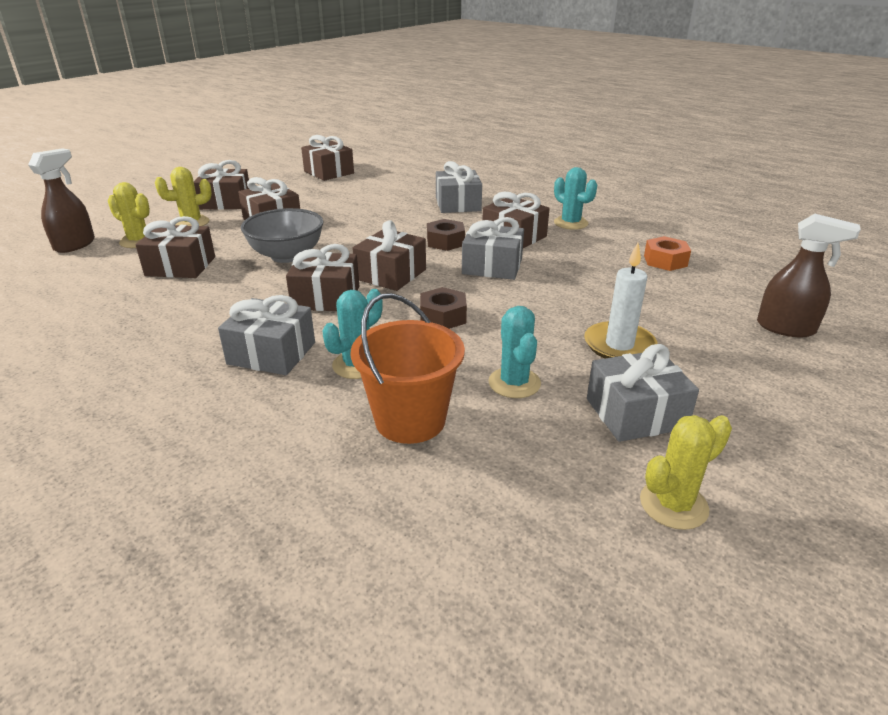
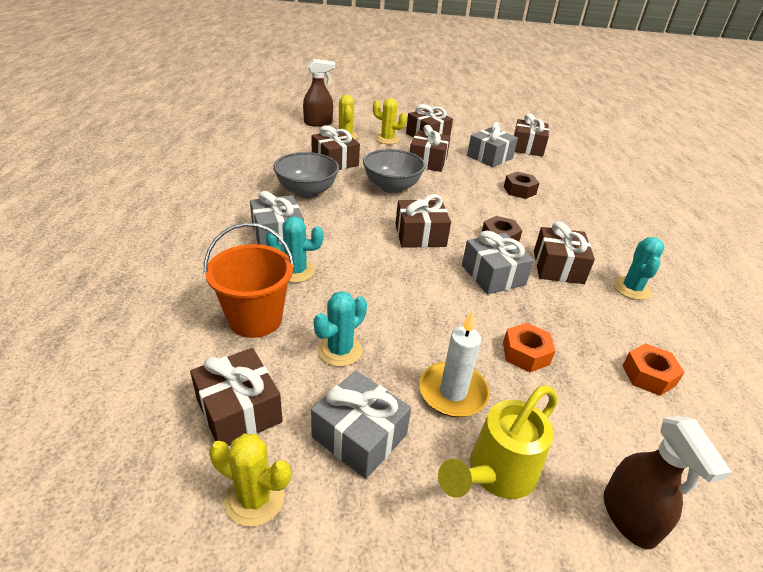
camera: 50 degrees right, 5 degrees up
brown gift [286,244,359,311] -> brown gift moved to [190,348,282,446]
brown nut [420,287,467,329] -> brown nut moved to [504,172,539,199]
grey gift [436,161,482,213] -> grey gift moved to [467,122,518,167]
none -> grey bowl [273,152,339,198]
none -> yellow watering can [438,385,557,499]
none -> orange nut [503,323,555,372]

